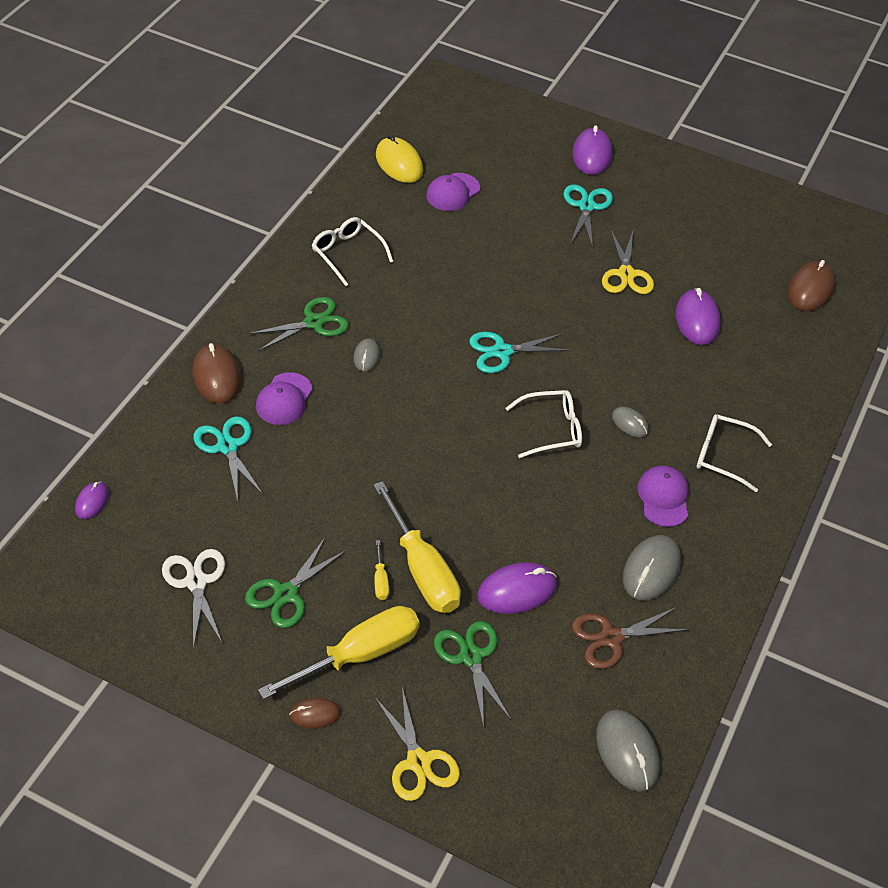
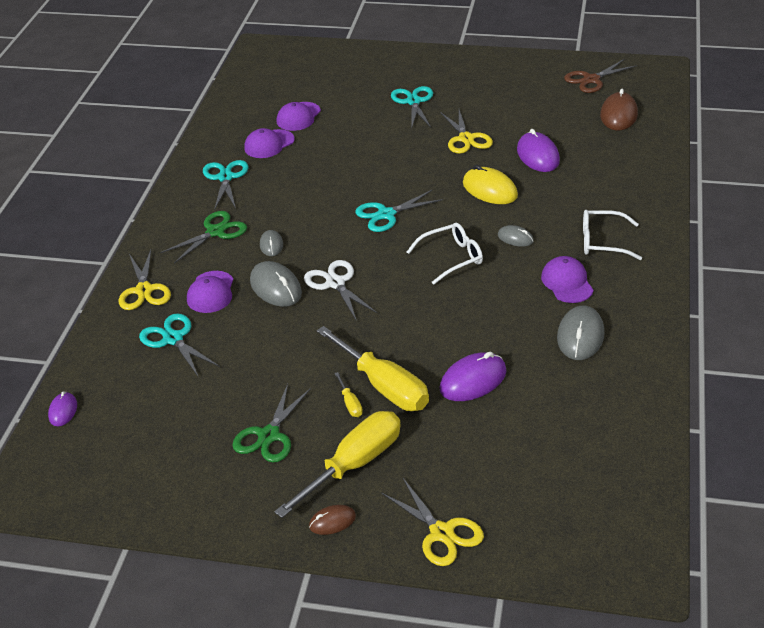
camera: 10 degrees left, 10 degrees down
white scissors [162,549,225,648] -> white scissors moved to [304,260,378,321]
brown mouse [192,343,241,404] -> yellow scissors [119,250,171,310]
white glasses [312,217,394,286] -> turquoise scissors [203,160,248,210]
yellow mouse [376,135,423,183] -> yellow mouse moved to [463,165,518,204]
green scissors [434,621,512,728] -> none
purple mouse [572,125,612,175] -> none
brown scissors [572,607,689,669] -> brown scissors moved to [564,59,637,93]
grey mouse [596,709,659,792] -> grey mouse moved to [250,261,302,307]
none -> purple cap [244,128,295,158]

